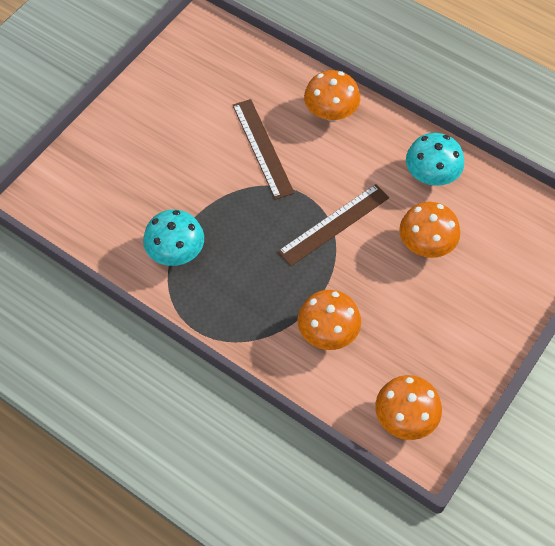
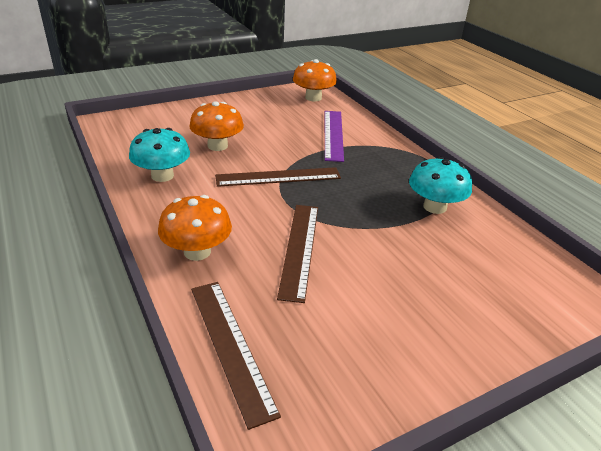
camera: 155 degrees left, 25 degrees down
orange mushroom [298,290,361,350] -> purple ruler [325,111,344,162]
none -> brown ruler [191,282,281,430]

